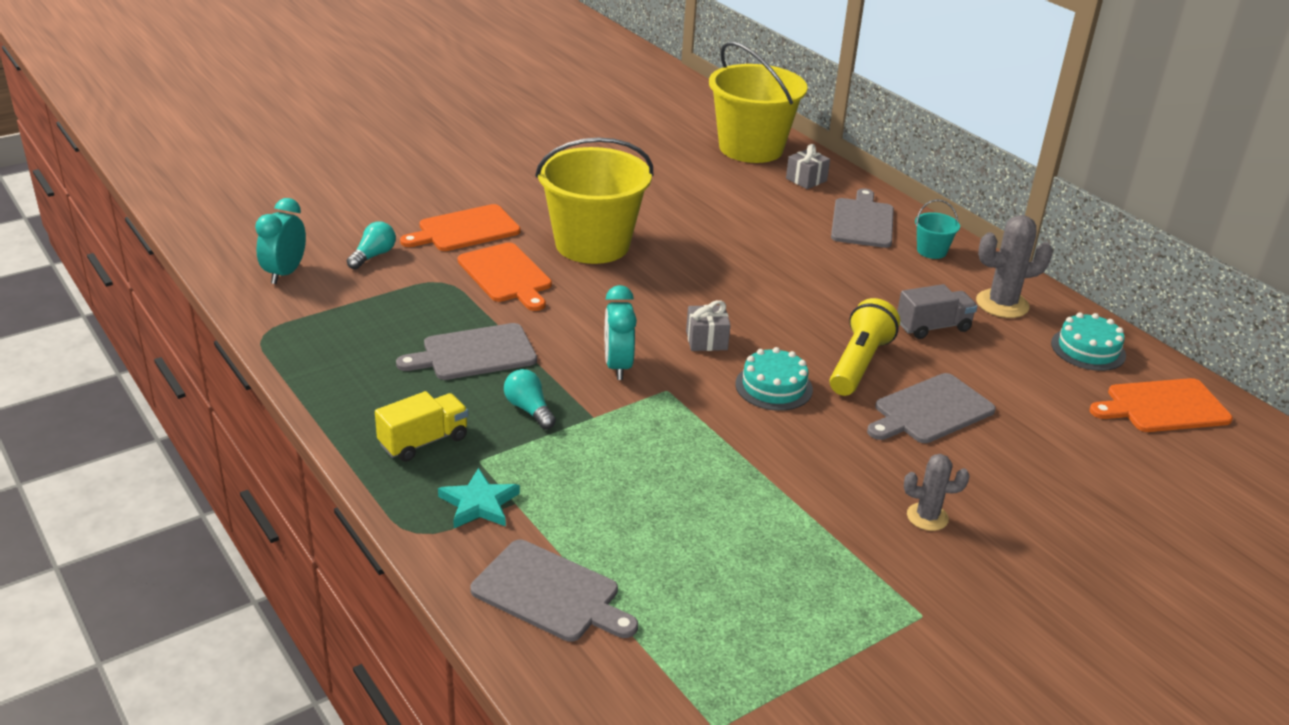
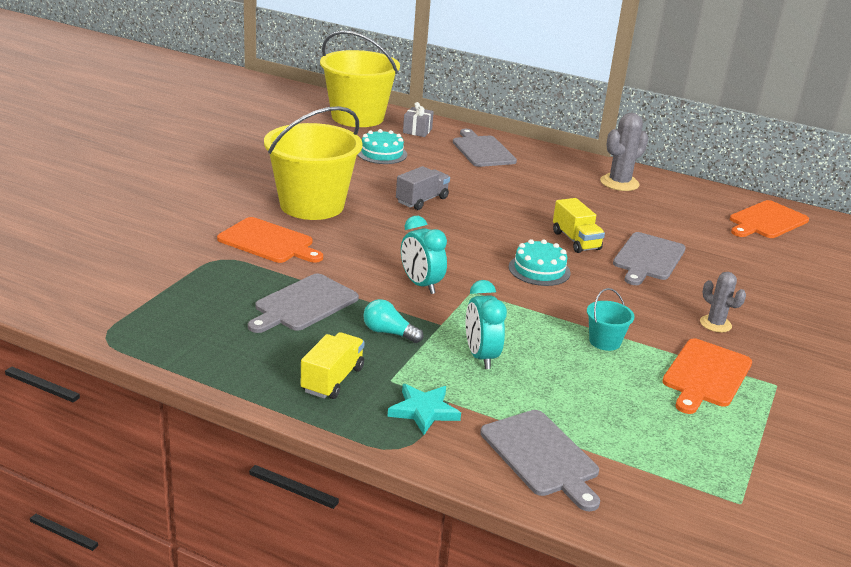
camera: 30 degrees left, 5 degrees down
turquoise clock [255,198,306,284] -> turquoise clock moved to [466,280,507,369]
turquoise light bulb [347,222,396,270] -> none
orange cutting board [400,204,521,251] -> orange cutting board moved to [662,338,752,414]
grey cutting board [470,540,638,642] -> grey cutting board turned 60 degrees clockwise [480,410,600,511]
grey gift [686,300,731,351] -> none
yellow flashlight [830,298,900,396] -> yellow truck [553,198,605,253]
grey truck [897,284,977,339] -> grey truck moved to [396,166,450,210]
grey cactus [904,454,970,531] -> grey cactus turned 75 degrees clockwise [700,272,746,332]
turquoise bucket [915,200,960,259] -> turquoise bucket moved to [587,288,635,351]
turquoise cake [1051,312,1126,371] -> turquoise cake moved to [357,129,407,164]

